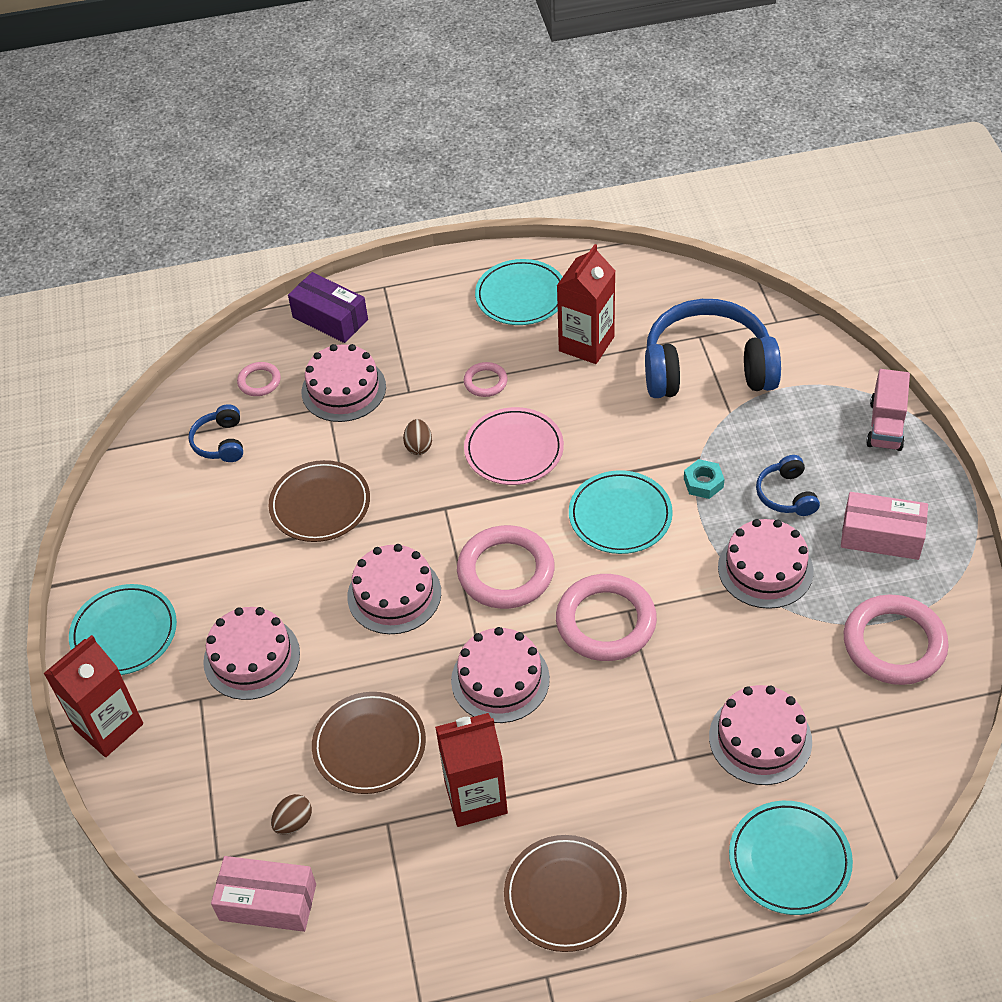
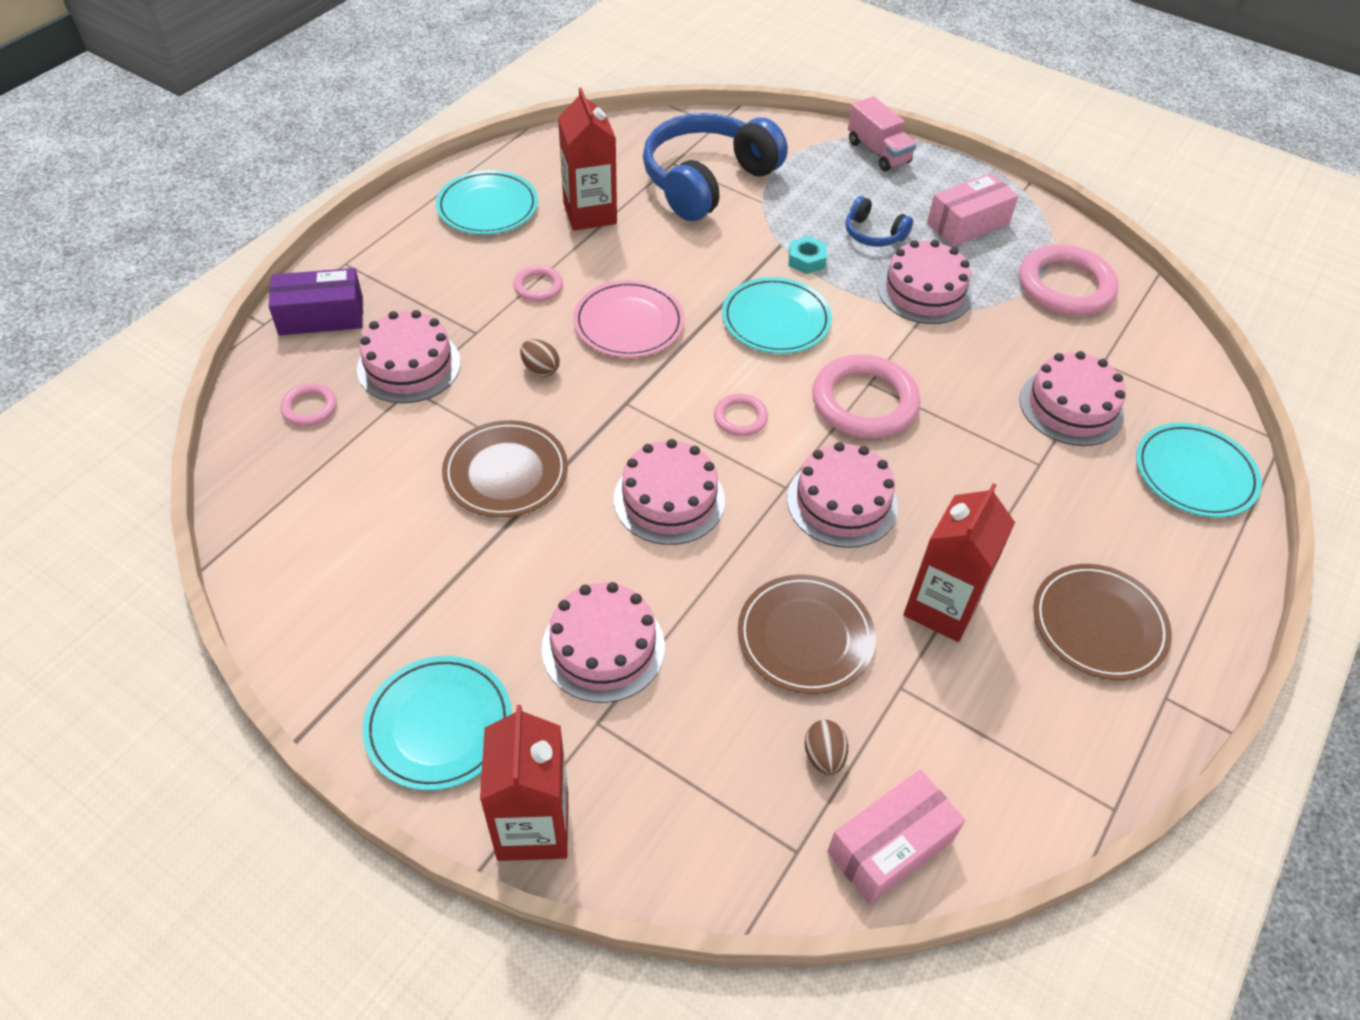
camera: 50 degrees left, 0 degrees up
blue headphones [189,404,243,462] -> none
pink ring [457,525,555,609] -> pink ring [714,394,768,436], size x0.50

